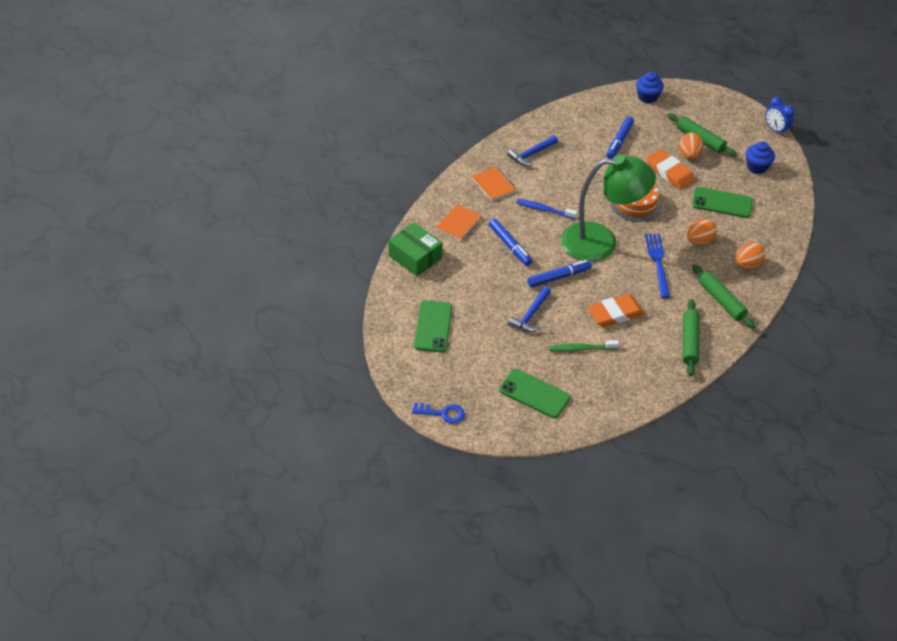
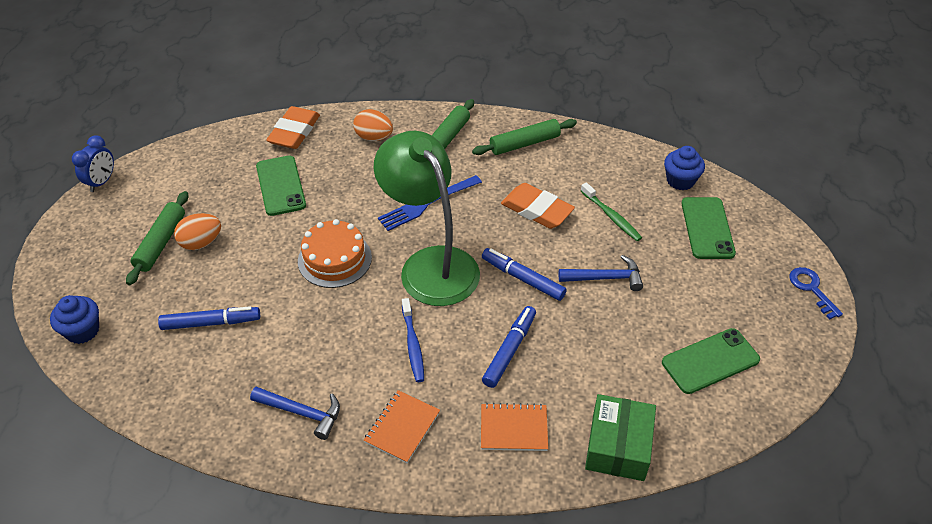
camera: 120 degrees left, 0 degrees up
orange eraser [646,149,695,190] -> orange eraser moved to [266,106,320,149]
orange egg [687,219,717,245] -> none
blue cupcake [746,141,775,174] -> blue cupcake moved to [664,146,705,190]

